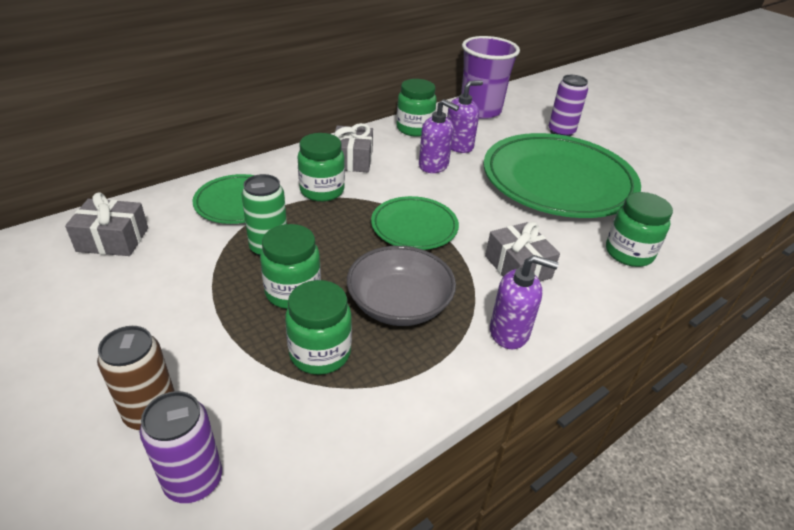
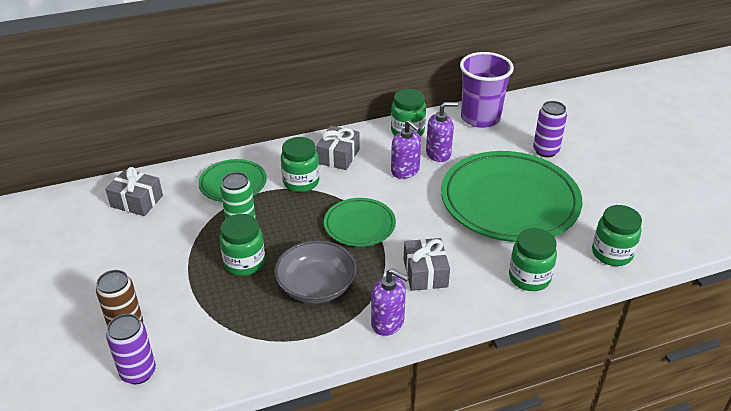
camera: 20 degrees right, 0 degrees up
green jar [285,280,352,375] -> green jar moved to [592,205,642,266]

